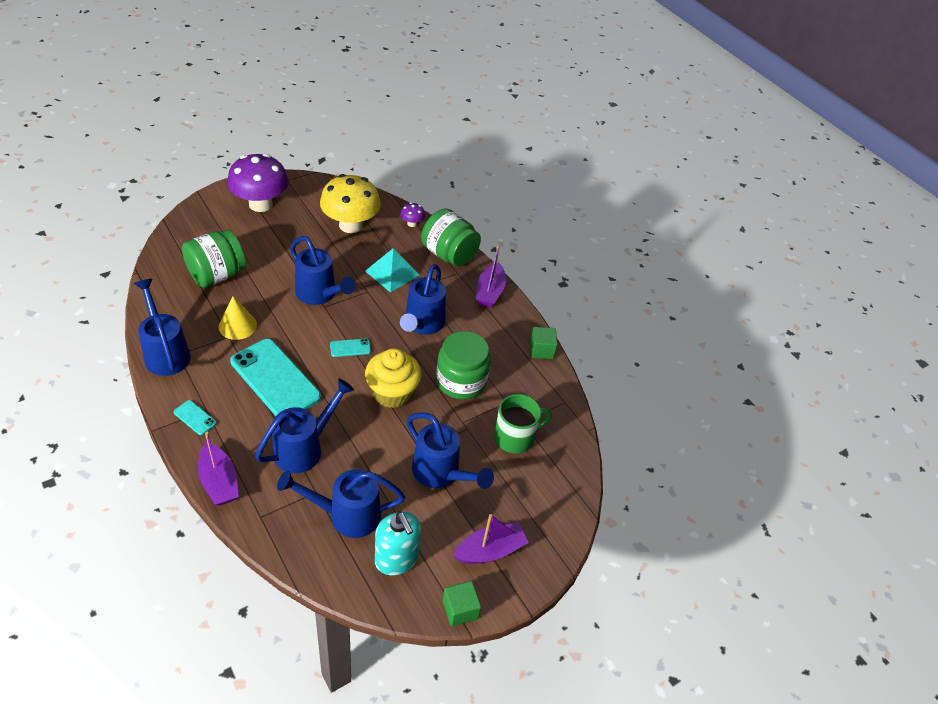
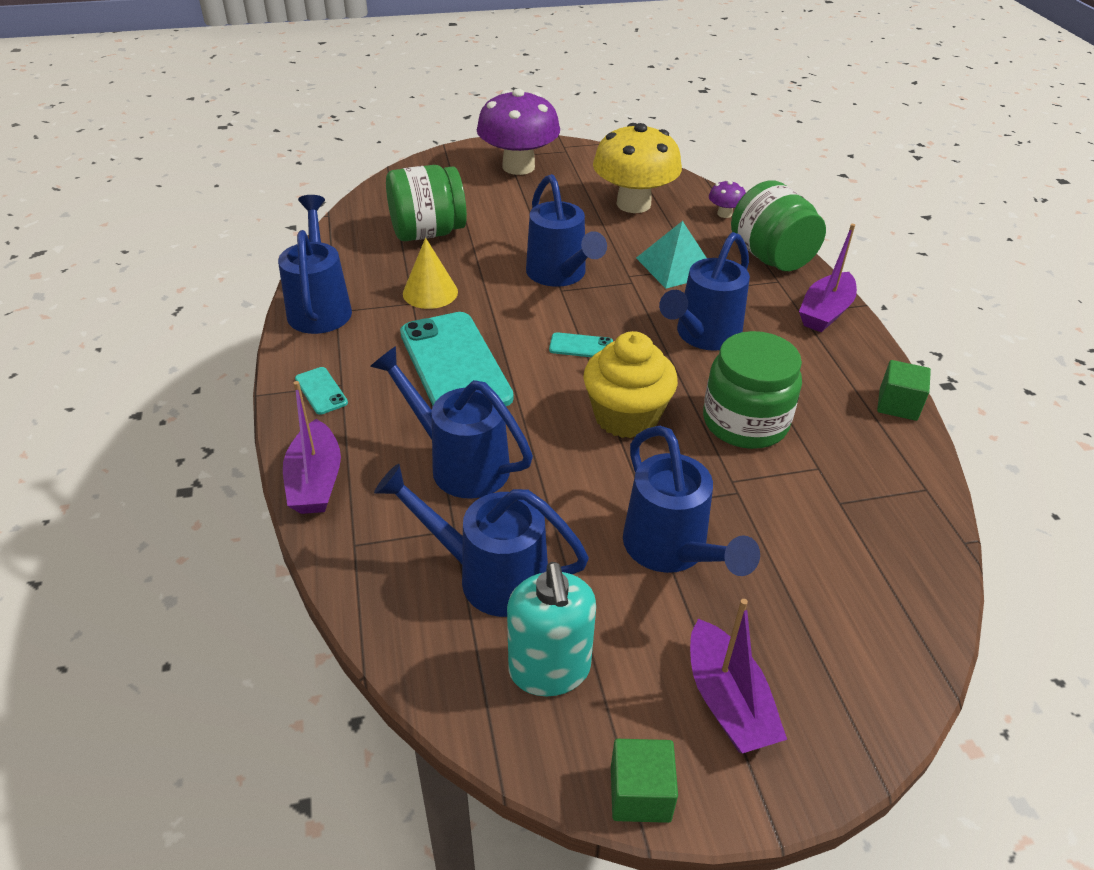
camera: 25 degrees right, 5 degrees down
blue watering can [255,379,354,473] -> blue watering can turned 120 degrees counterclockwise [370,346,533,499]
purple boat [453,514,529,564] -> purple boat turned 75 degrees clockwise [690,599,787,753]
green mug [494,394,552,453] -> none

